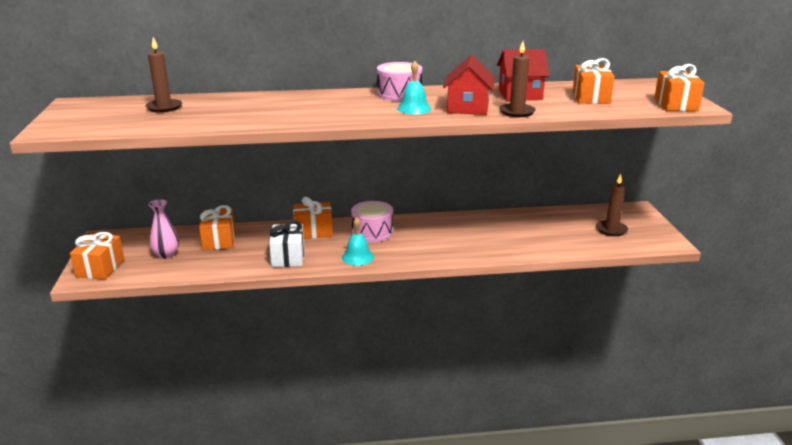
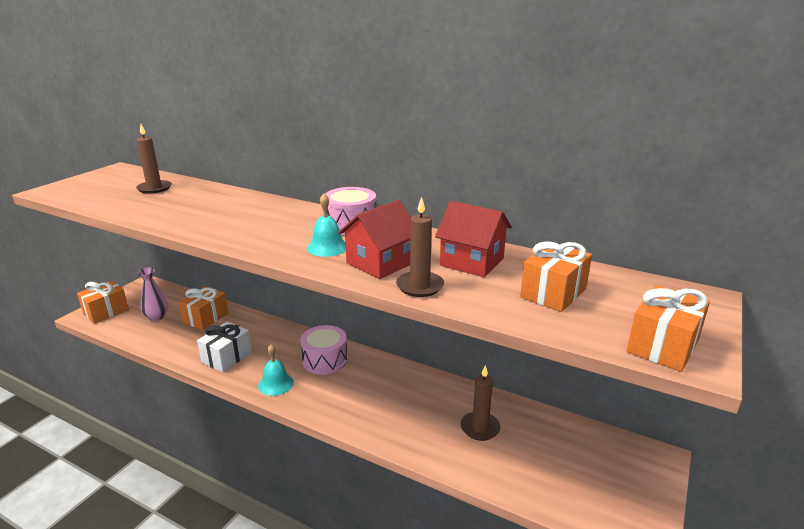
camera: 35 degrees right, 0 degrees up
orange gift [293,197,333,239] -> none
brown candle [596,174,628,236] -> brown candle moved to [461,365,500,441]

